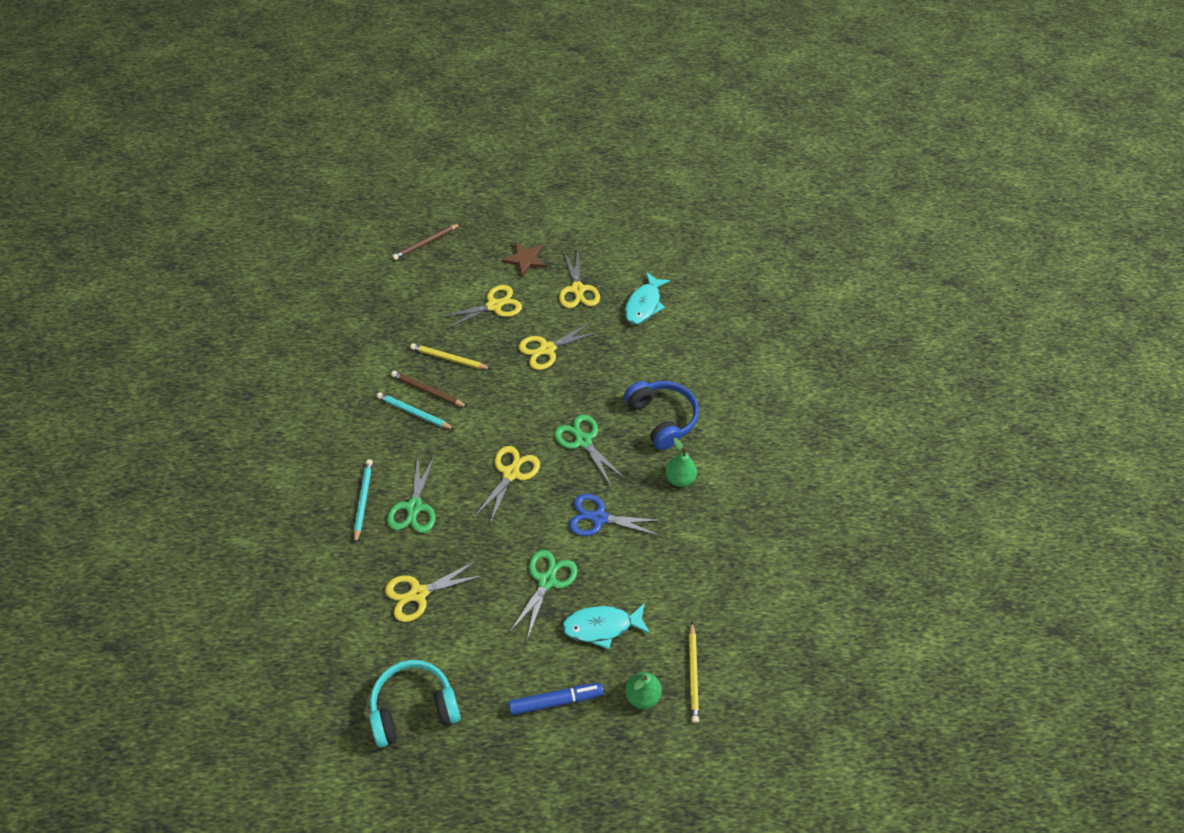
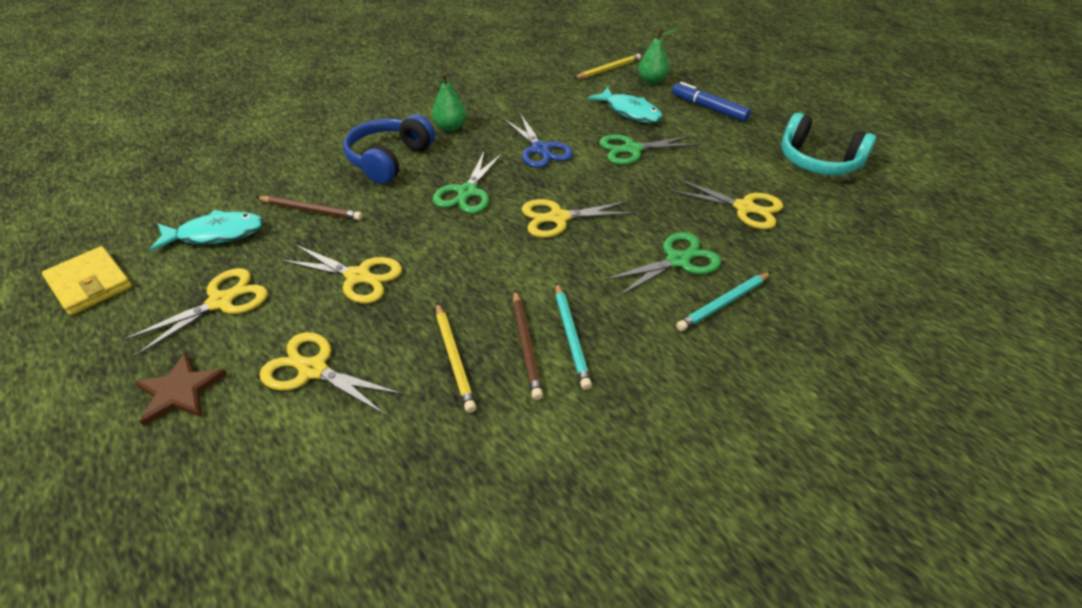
camera: 125 degrees left, 10 degrees down
brown pencil [392,223,461,260] -> brown pencil moved to [256,196,362,220]
none -> yellow wallet [42,246,132,315]

